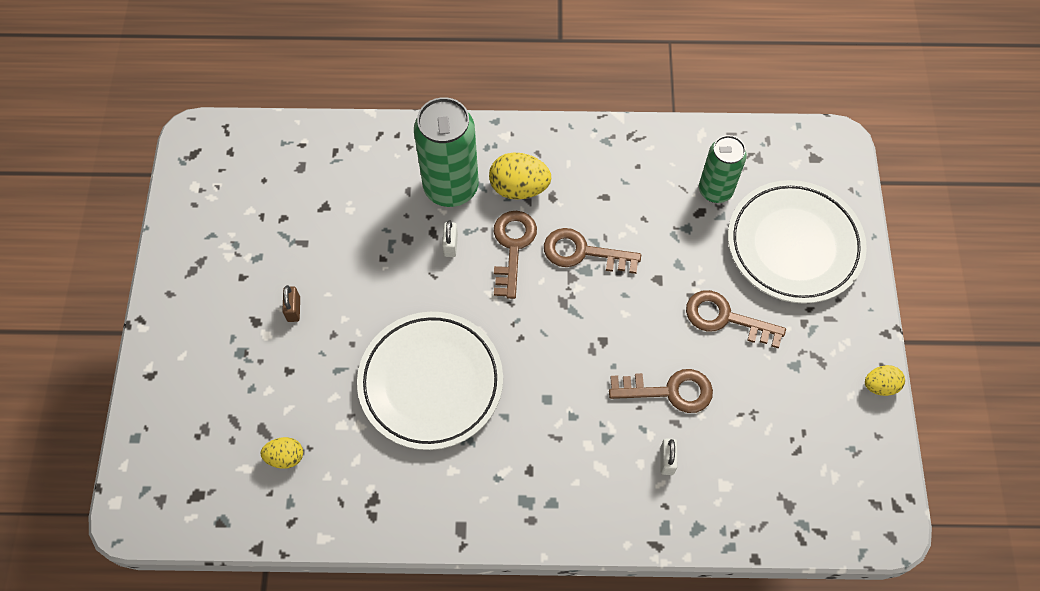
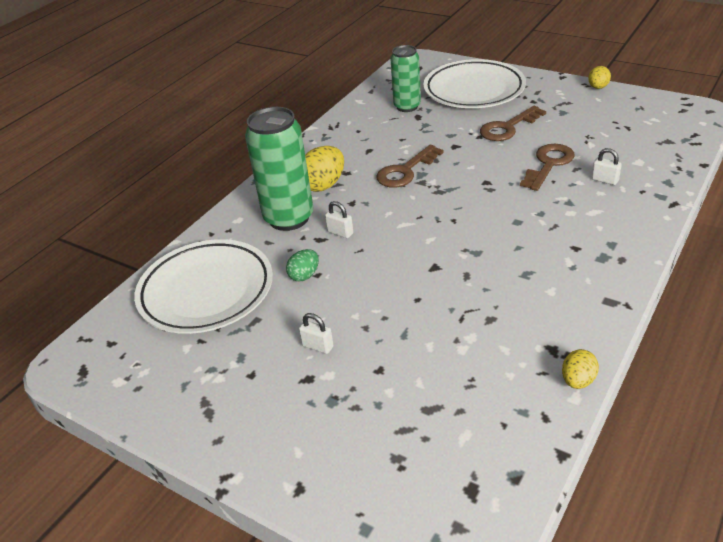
camera: 55 degrees left, 25 degrees down
yellow egg [260,437,303,469] -> yellow egg moved to [562,349,599,389]
brown padlock [282,285,300,322] -> white padlock [299,313,334,354]
white plate [357,312,503,450] -> white plate moved to [134,239,273,334]
brown key [494,211,537,299] -> none
none -> green egg [286,249,319,282]

